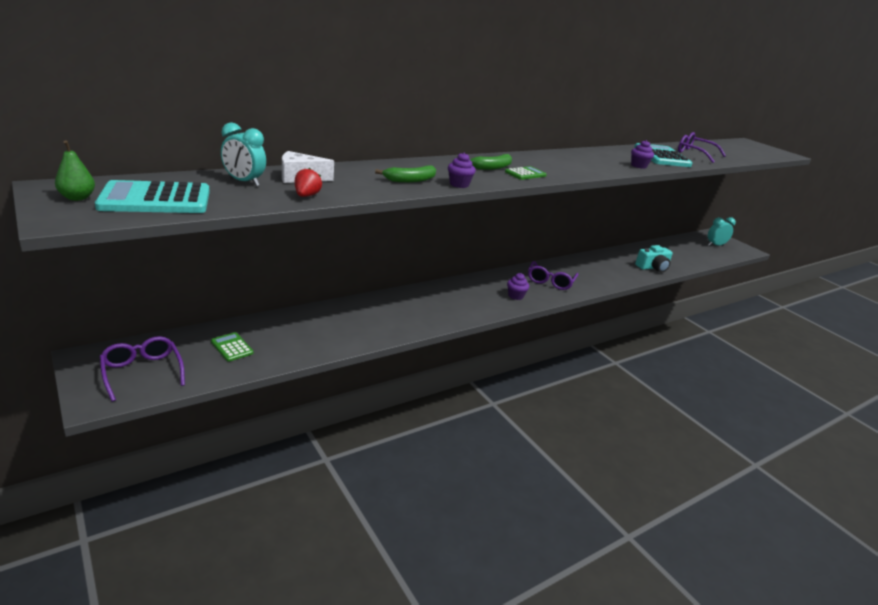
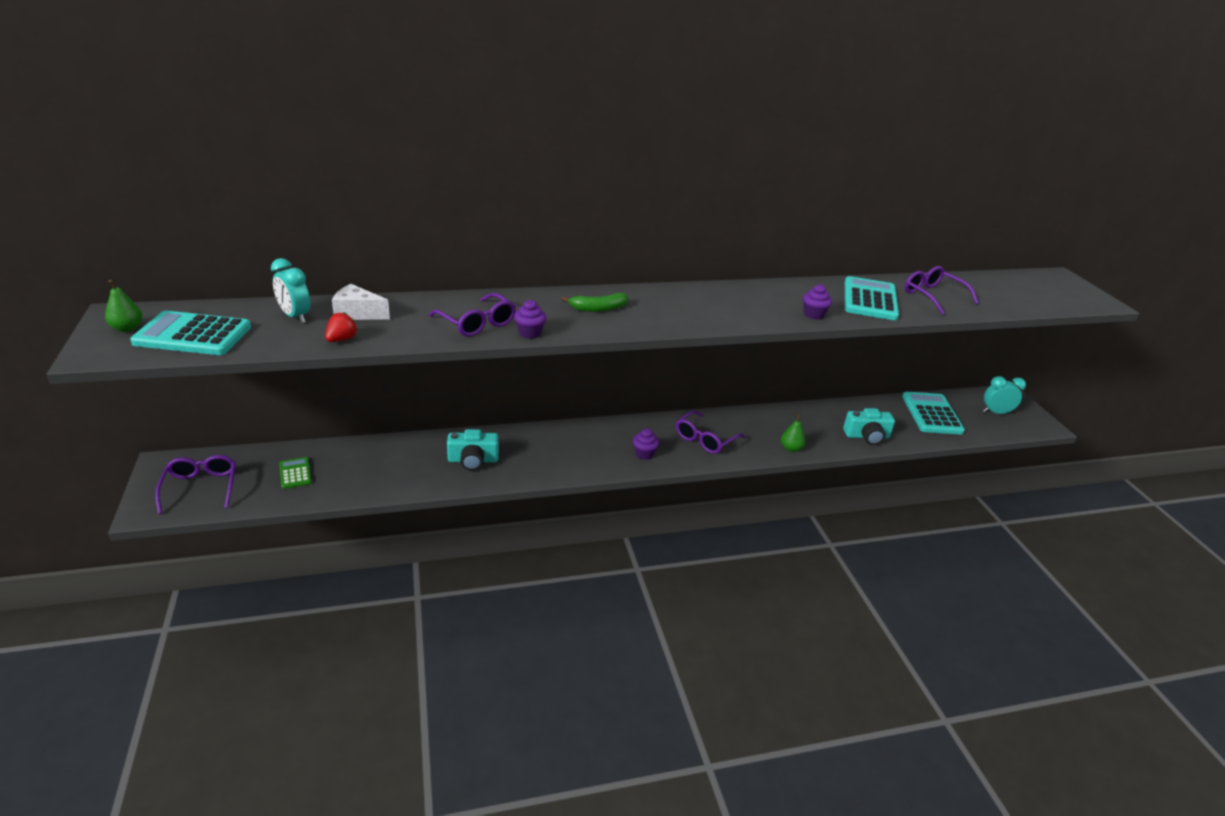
camera: 20 degrees right, 5 degrees up
green banana [375,165,436,183] -> purple glasses [429,293,516,337]
green calculator [505,166,547,180] -> none
none -> turquoise camera [447,429,499,471]
none -> green pear [781,414,806,452]
none -> turquoise calculator [902,392,965,434]

